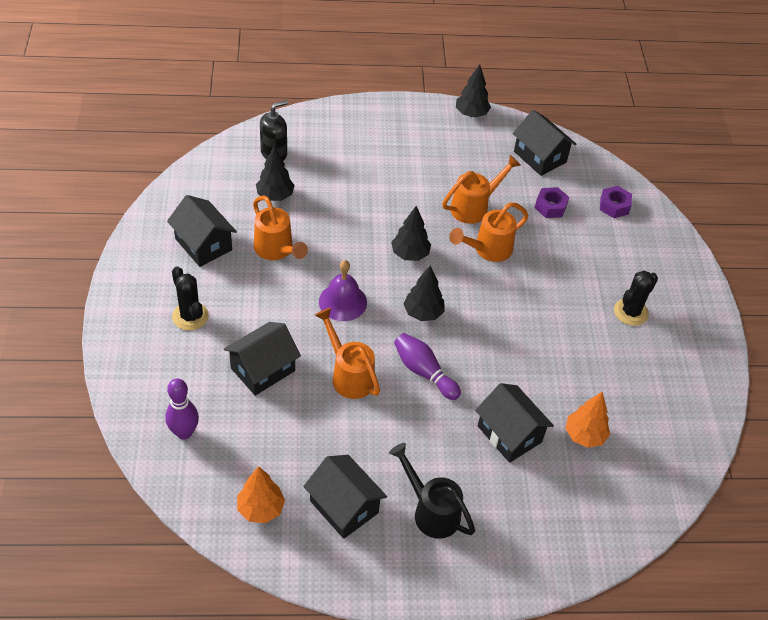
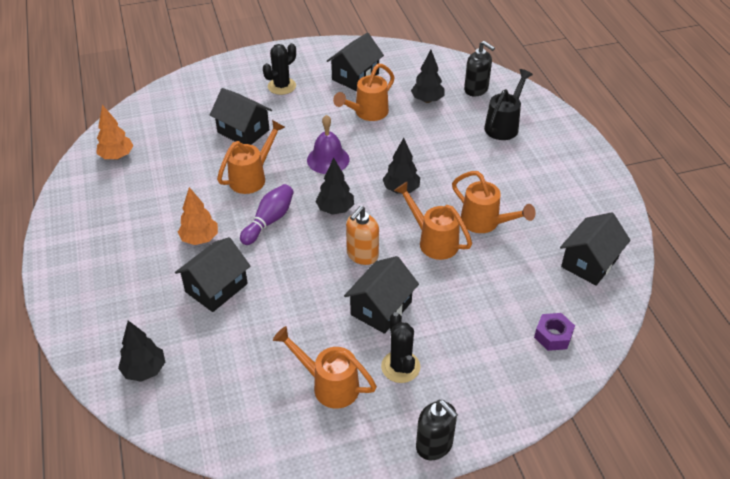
camera: 80 degrees right, 5 degrees down
purple bowling pin [165,378,199,439] -> none
black house [303,455,387,539] -> black house moved to [344,256,419,334]
black watering can [389,443,475,539] -> black watering can moved to [484,69,533,140]
black tree [456,64,491,118] -> black tree moved to [118,321,165,382]
purple nut [535,187,569,218] -> none
orange tree [565,392,610,448] -> orange tree moved to [178,187,218,245]
black cactus [614,271,658,326] -> black cactus turned 45 degrees clockwise [381,312,420,383]
none -> orange watering can [273,326,377,409]
none -> orange soap dispenser [346,206,379,265]
none -> black soap dispenser [416,400,458,460]

